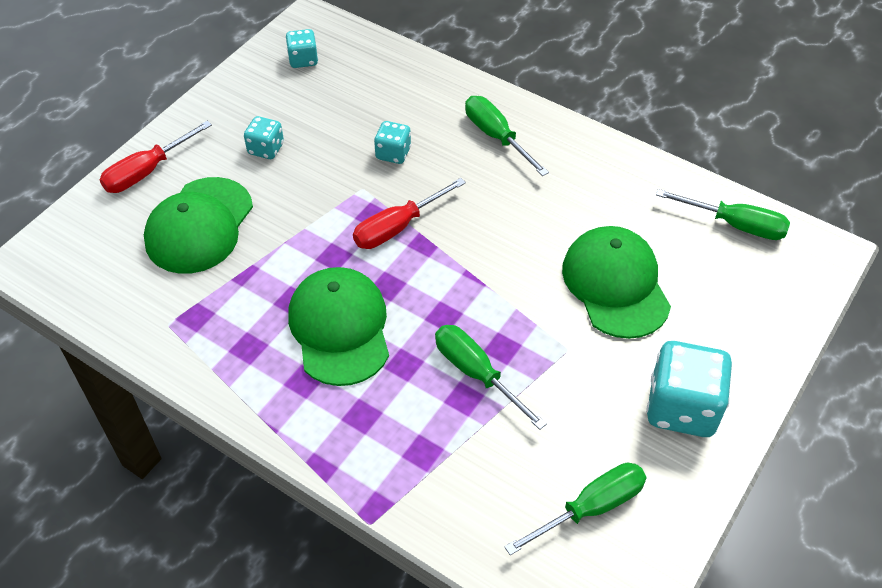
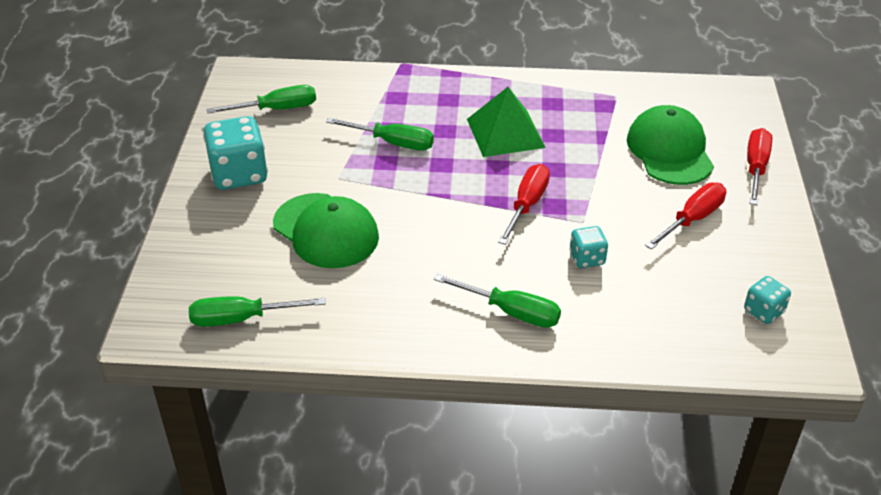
camera: 150 degrees right, 10 degrees down
turquoise dice [244,116,284,159] -> red screwdriver [645,183,726,250]
green cap [288,267,389,386] -> green pyramid [467,87,546,157]
green screwdriver [504,463,646,555] -> green screwdriver turned 135 degrees counterclockwise [207,85,316,113]

